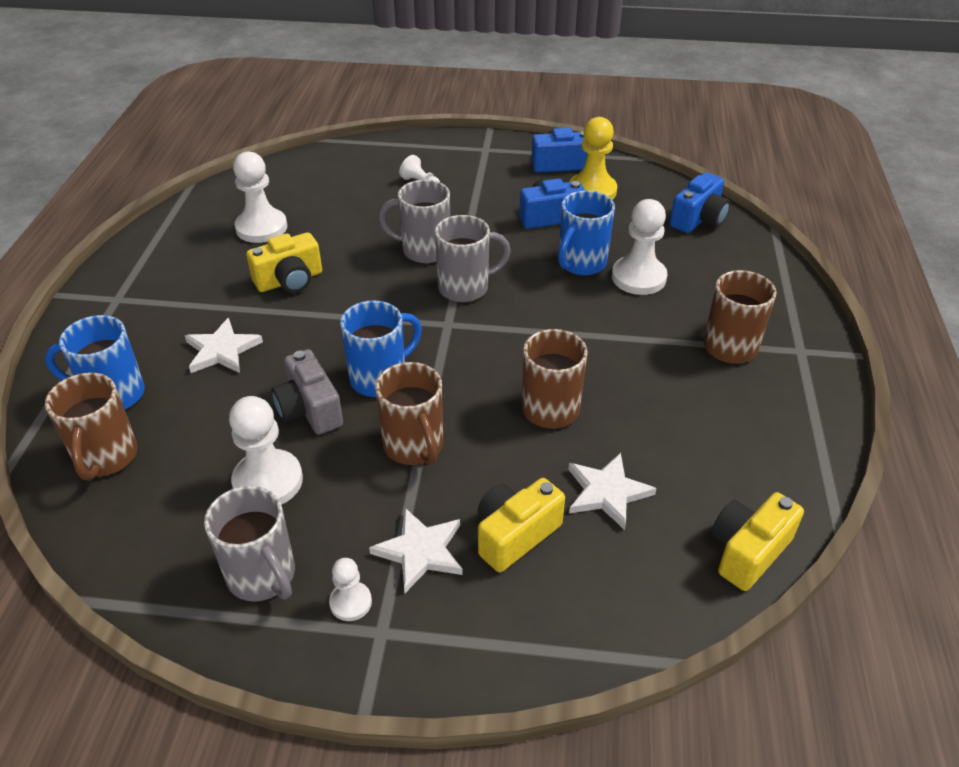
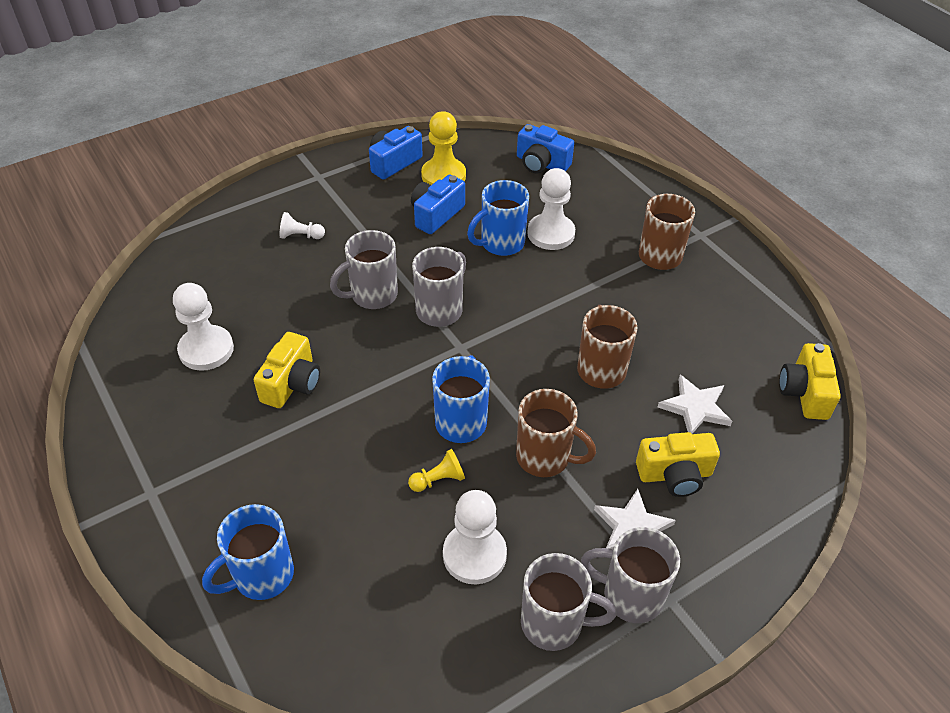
camera: 40 degrees left, 5 degrees up
brown mug [45,373,138,481] -> none
white star [185,318,263,373] -> none
grey camera [271,349,343,435] -> yellow pawn [408,449,465,492]
white pawn [329,558,372,621] -> grey mug [581,527,680,623]
yellow camera [478,478,565,572] -> yellow camera turned 105 degrees counterclockwise [636,432,720,497]
blue mug [558,191,615,276] -> blue mug turned 60 degrees clockwise [467,180,529,256]
blue camera [670,172,730,233] -> blue camera turned 120 degrees clockwise [517,124,574,173]

